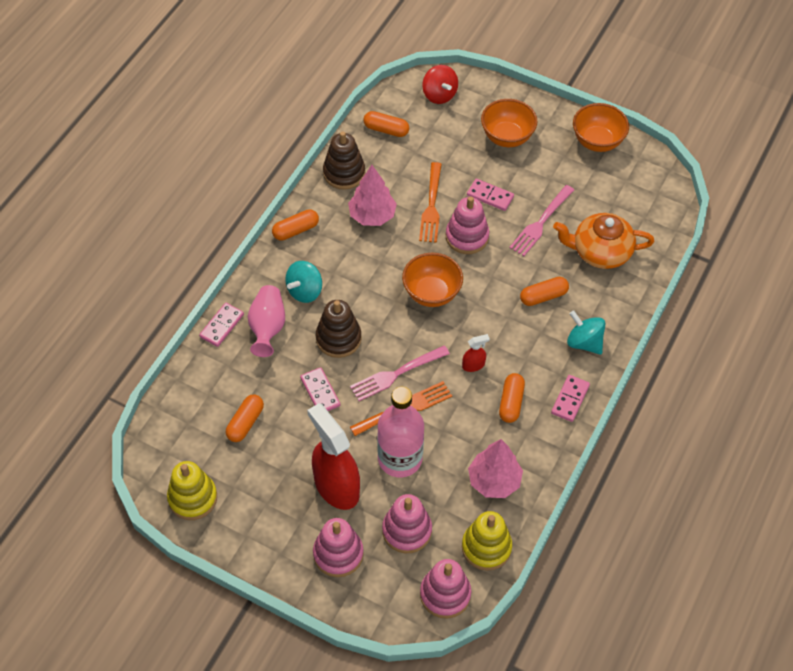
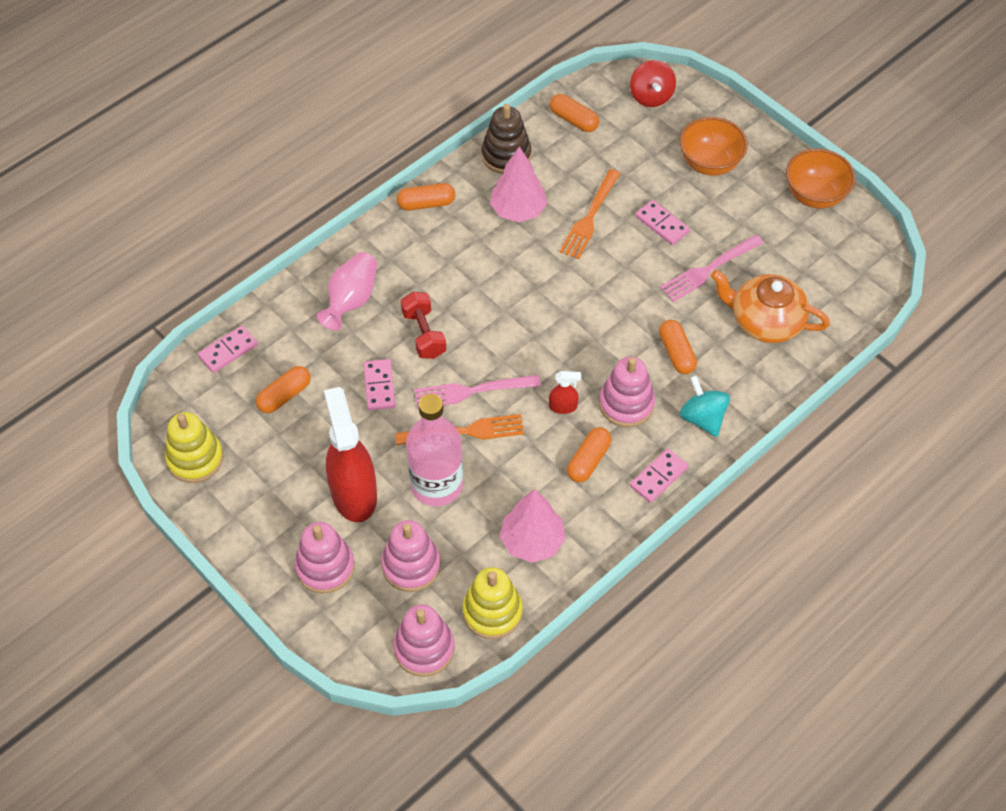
camera: 20 degrees right, 0 degrees up
pink domino [199,303,244,347] -> pink domino moved to [198,325,258,373]
turquoise spinning top [285,261,322,303] -> none
brown stacking toy [316,300,362,358] -> red dumbbell [401,292,446,359]
orange bowl [402,253,463,307] -> none
pink stacking toy [446,196,489,254] -> pink stacking toy moved to [599,357,655,427]
orange capsule [520,277,569,306] -> orange capsule turned 75 degrees clockwise [659,320,697,374]

